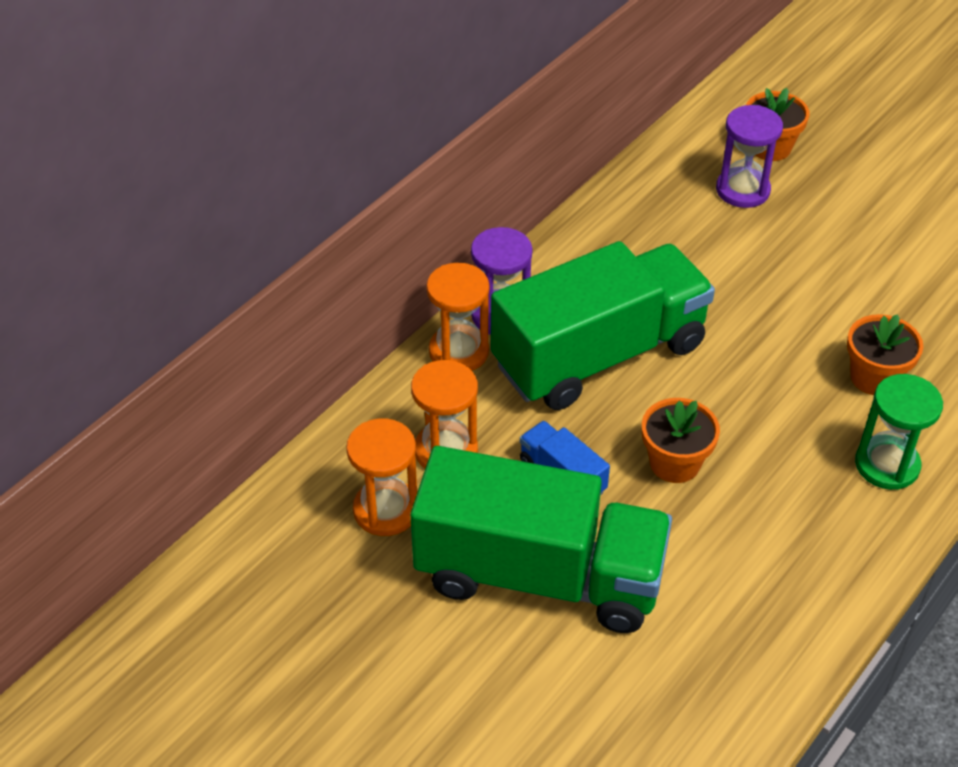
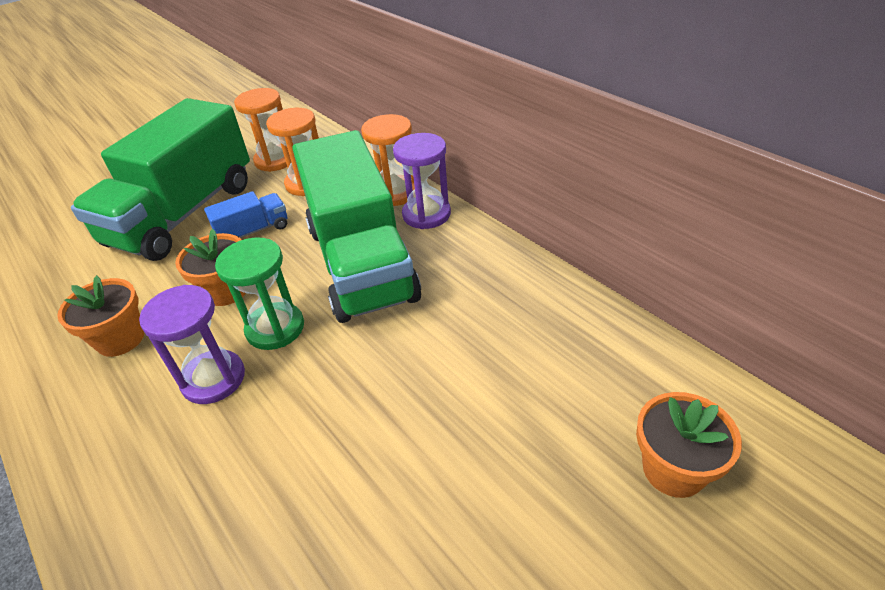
camera: 105 degrees right, 5 degrees down
purple hourglass [716,105,783,208] -> purple hourglass moved to [139,285,245,404]
orange flower pot [847,314,923,395] -> orange flower pot moved to [57,275,144,357]
green hourglass [855,374,943,490] -> green hourglass moved to [215,237,304,350]

